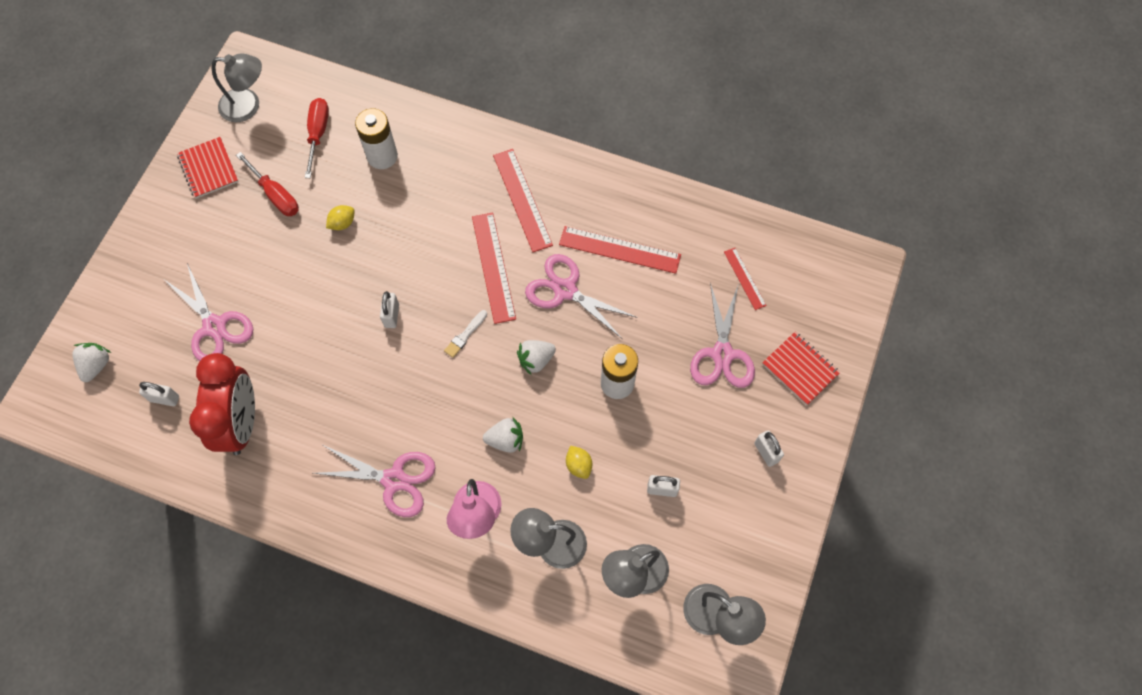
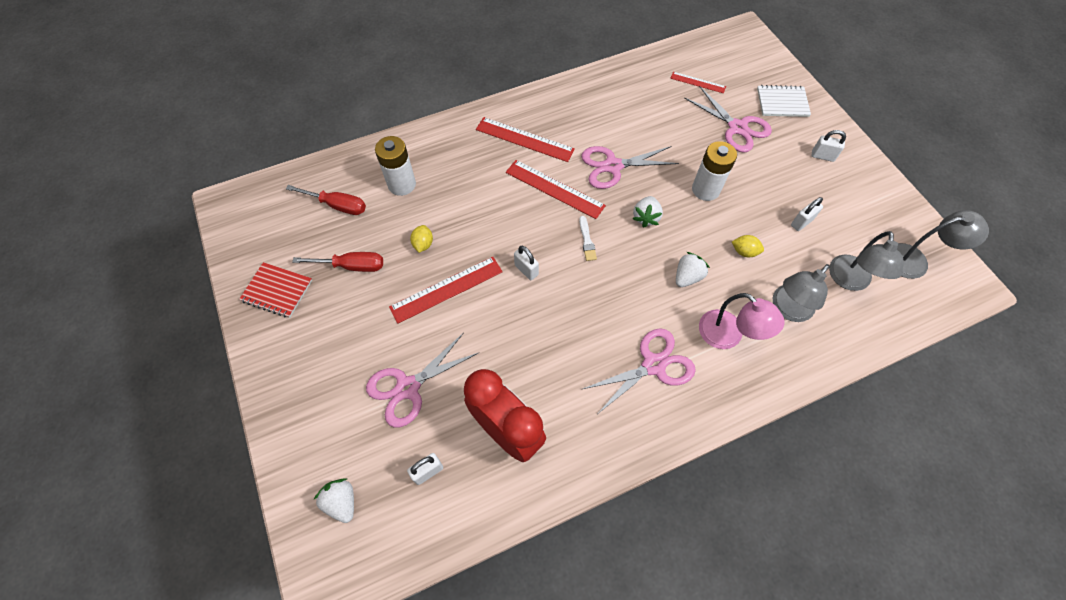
camera: 45 degrees left, 5 degrees down
pink scissors [165,263,253,361] -> pink scissors turned 135 degrees clockwise [366,333,480,427]
grey lamp [211,53,262,122] -> none
red screwdriver [305,98,329,178] -> red screwdriver turned 150 degrees clockwise [286,185,366,215]
red ruler [559,226,681,274] -> red ruler moved to [389,257,503,324]
red notebook [762,332,841,405] -> white notebook [757,85,811,117]

